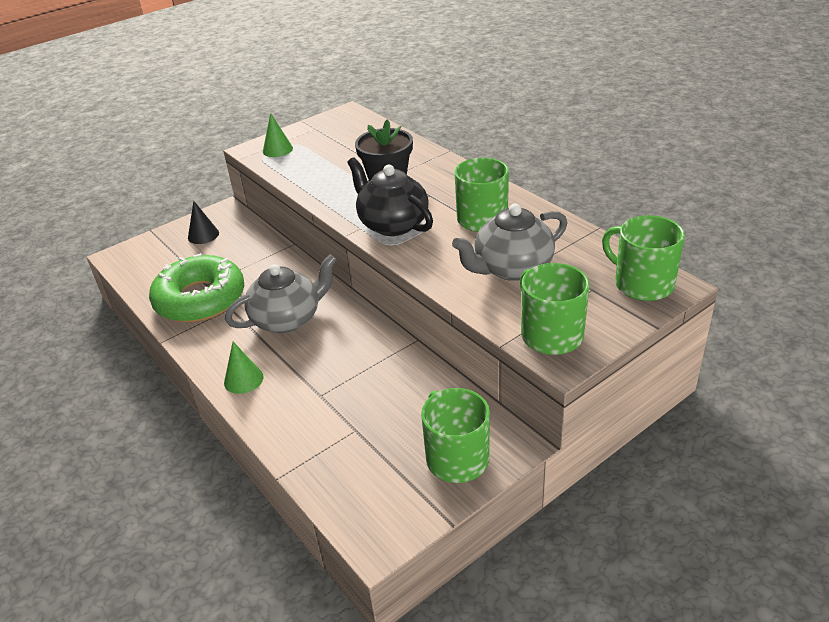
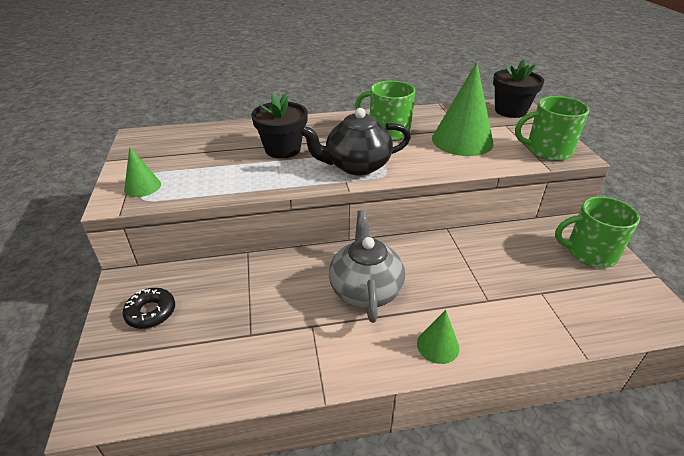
camera: 65 degrees left, 0 degrees up
green donut [149,253,244,323] -> none
black cone [188,201,219,244] -> black donut [123,288,175,329]
grey teapot [452,203,567,281] -> green cone [432,62,494,156]
green mug [602,215,685,301] -> black flower pot [493,59,544,118]

